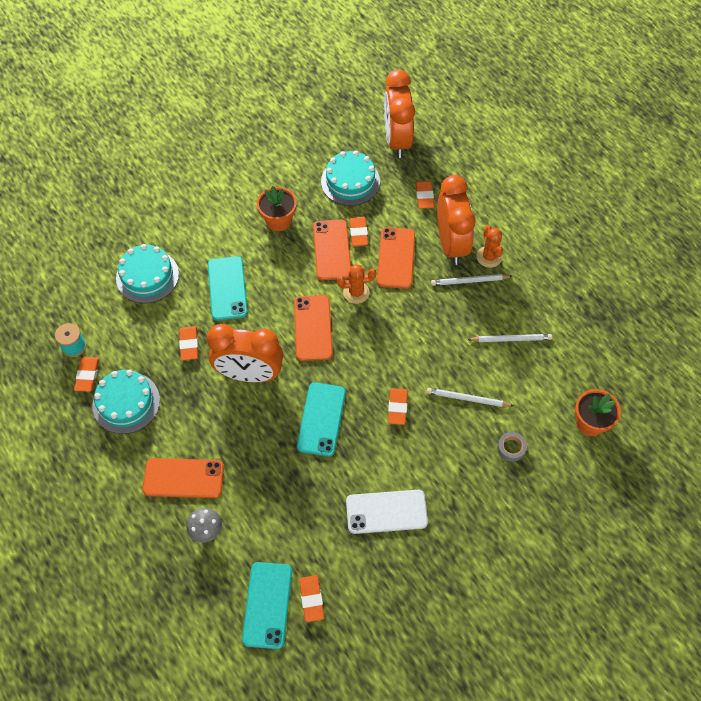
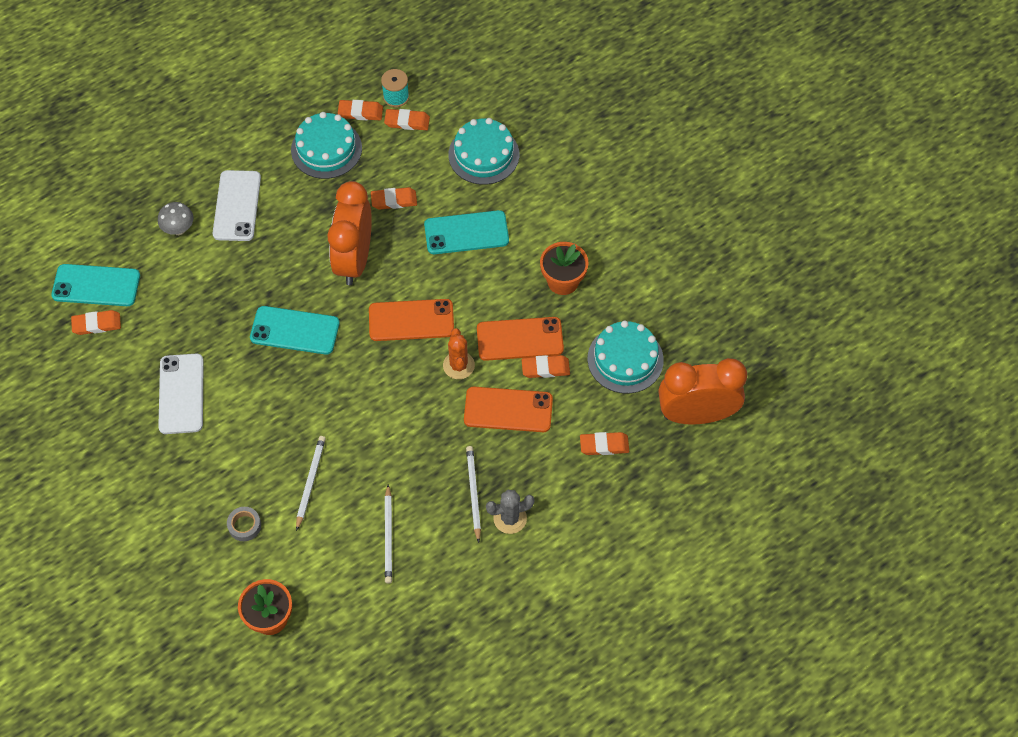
camera: 90 degrees right, 0 degrees up
orange phone [143,458,224,498] -> white phone [213,170,261,241]
orange eraser [388,388,408,425] -> orange eraser moved to [384,109,430,130]
orange clock [437,175,476,265] -> none
orange cactus [477,225,503,268] -> grey cactus [486,490,535,534]

